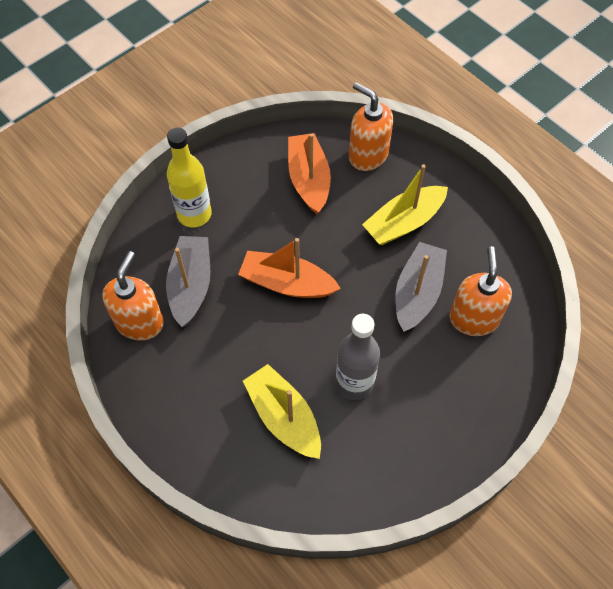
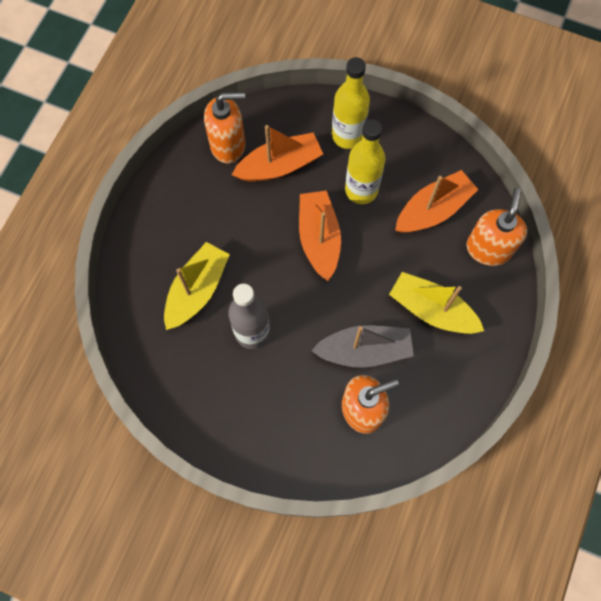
camera: 65 degrees right, 10 degrees up
grey boat [166,236,210,327] -> orange boat [232,125,323,181]
none -> yellow bottle [345,119,386,204]

